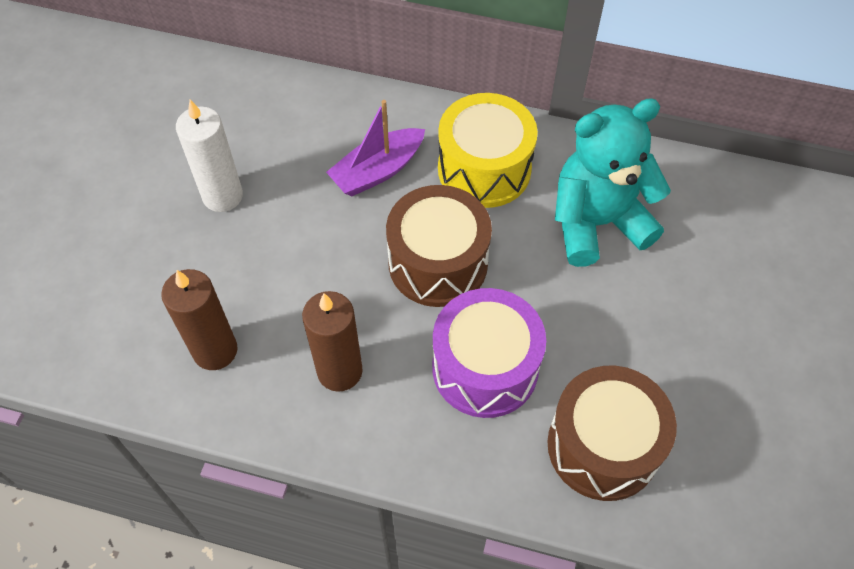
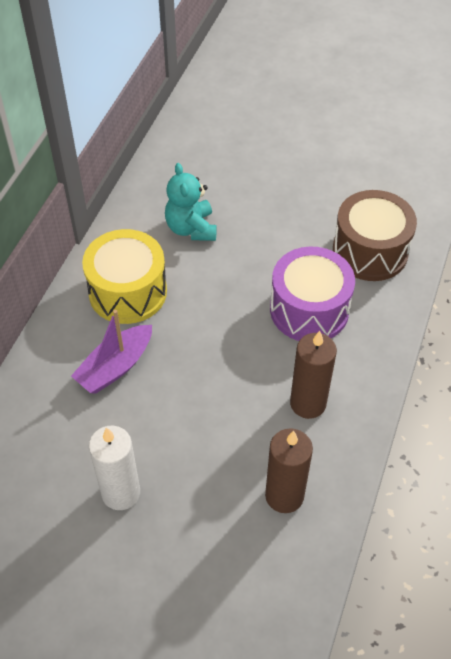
camera: 85 degrees left, 5 degrees down
purple boat [326,100,425,196] -> purple boat turned 75 degrees clockwise [71,310,152,394]
brown drum [386,185,492,307] -> none
turquoise teddy bear [555,98,671,267] -> turquoise teddy bear [165,163,217,241], size x0.65

